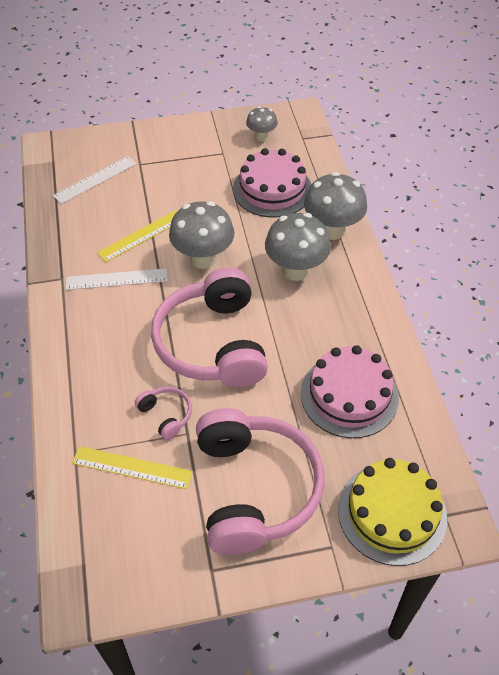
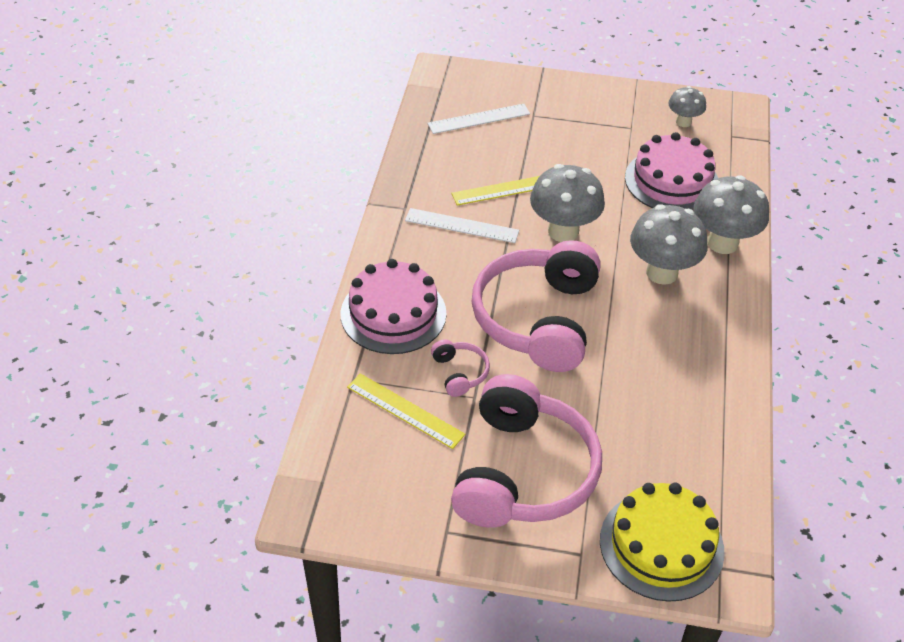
camera: 20 degrees right, 5 degrees down
pink cake [301,345,399,438] -> pink cake moved to [341,259,447,354]

